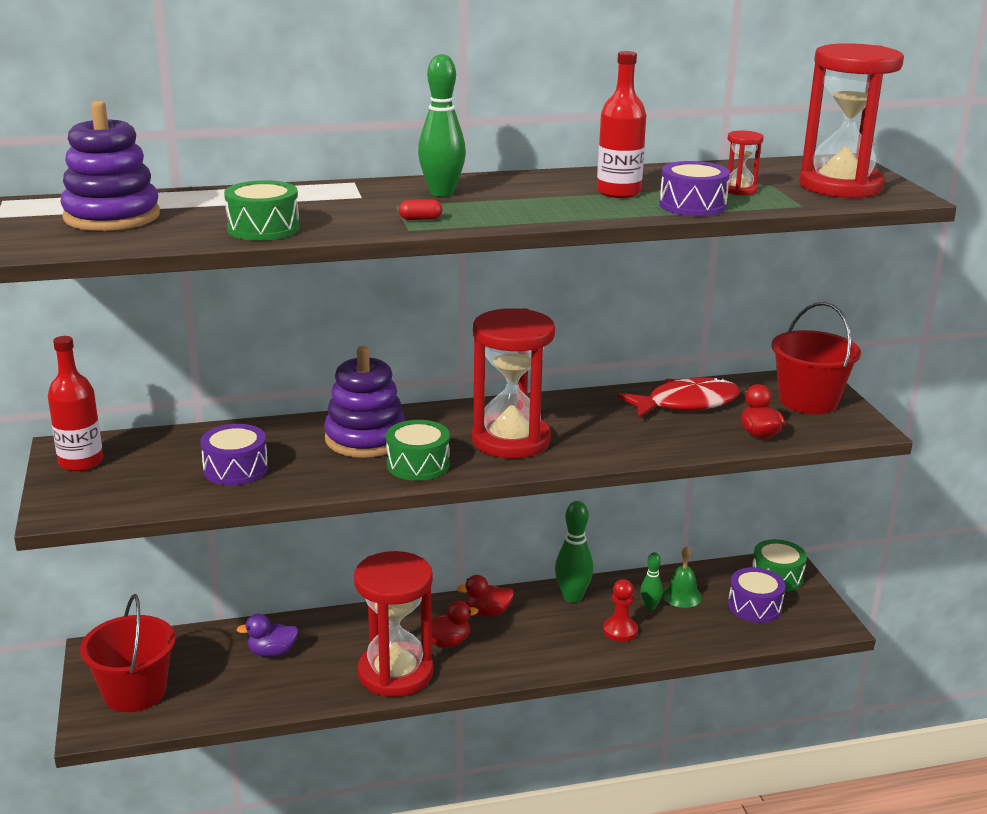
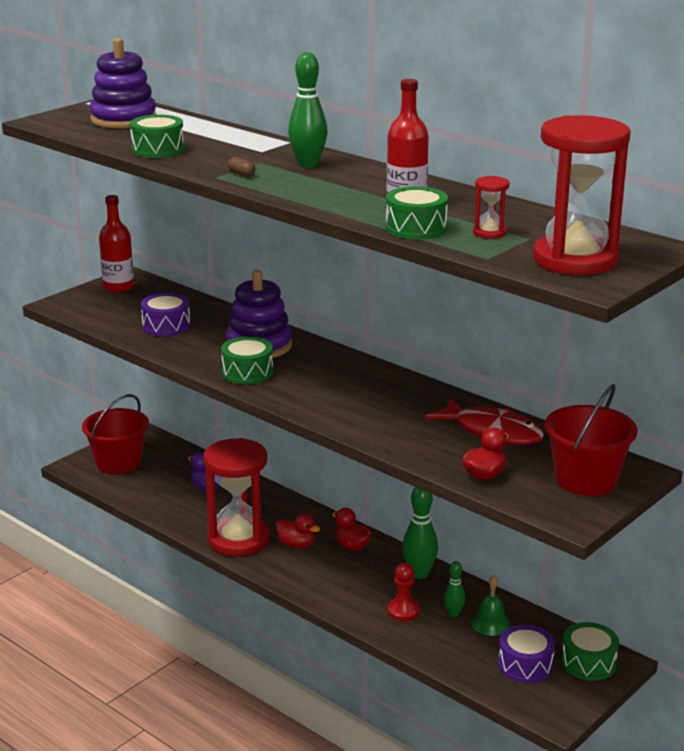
camera: 55 degrees right, 0 degrees up
red capsule [399,200,443,220] -> brown capsule [228,157,255,177]
red hourglass [472,308,555,459] -> none
purple drum [659,161,730,216] -> green drum [386,186,448,240]

